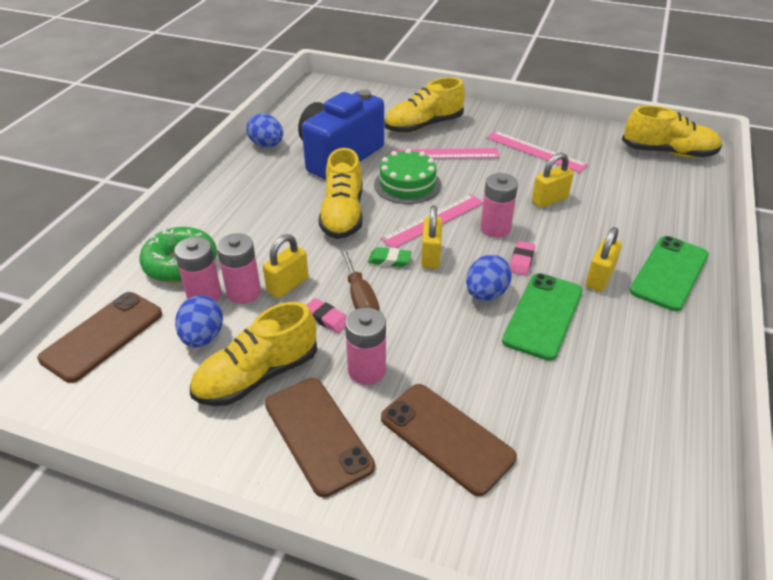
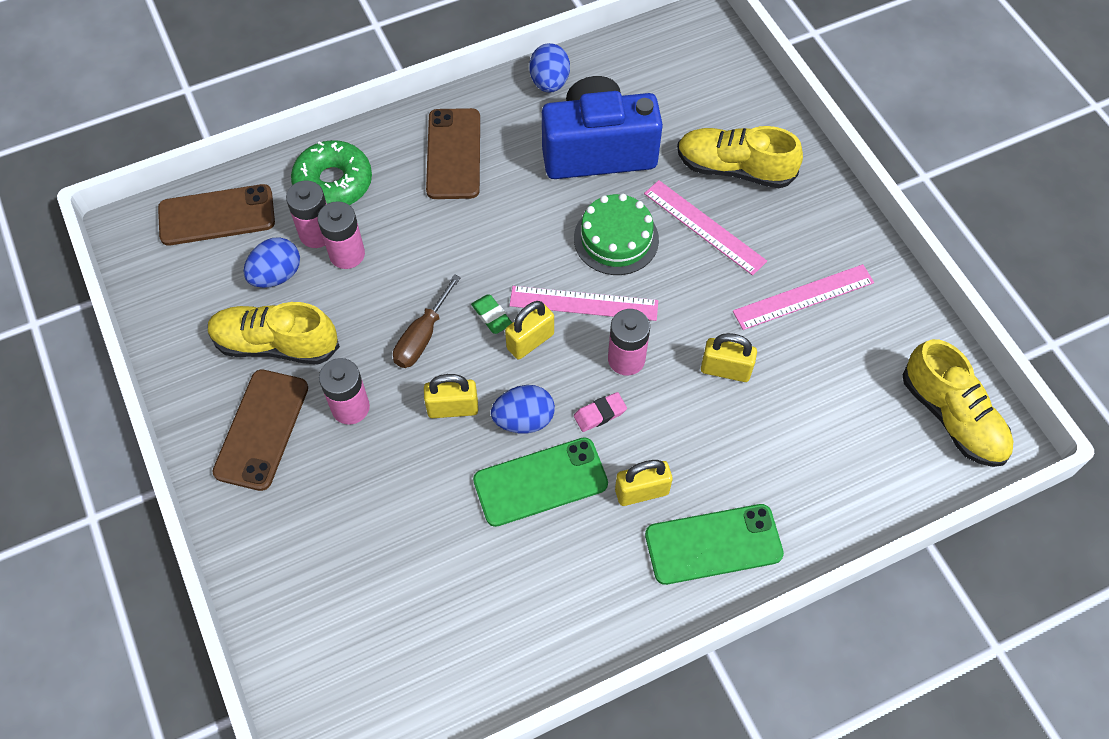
camera: 45 degrees right, 20 degrees up
yellow padlock [263,234,309,299] -> yellow padlock moved to [424,374,478,418]
pink eraser [307,298,347,333] -> none
yellow shoe [318,148,363,239] -> none
brown phone [381,384,517,496] -> brown phone moved to [426,108,480,199]
pink ruler [486,131,588,173] -> pink ruler turned 75 degrees clockwise [733,264,874,330]

